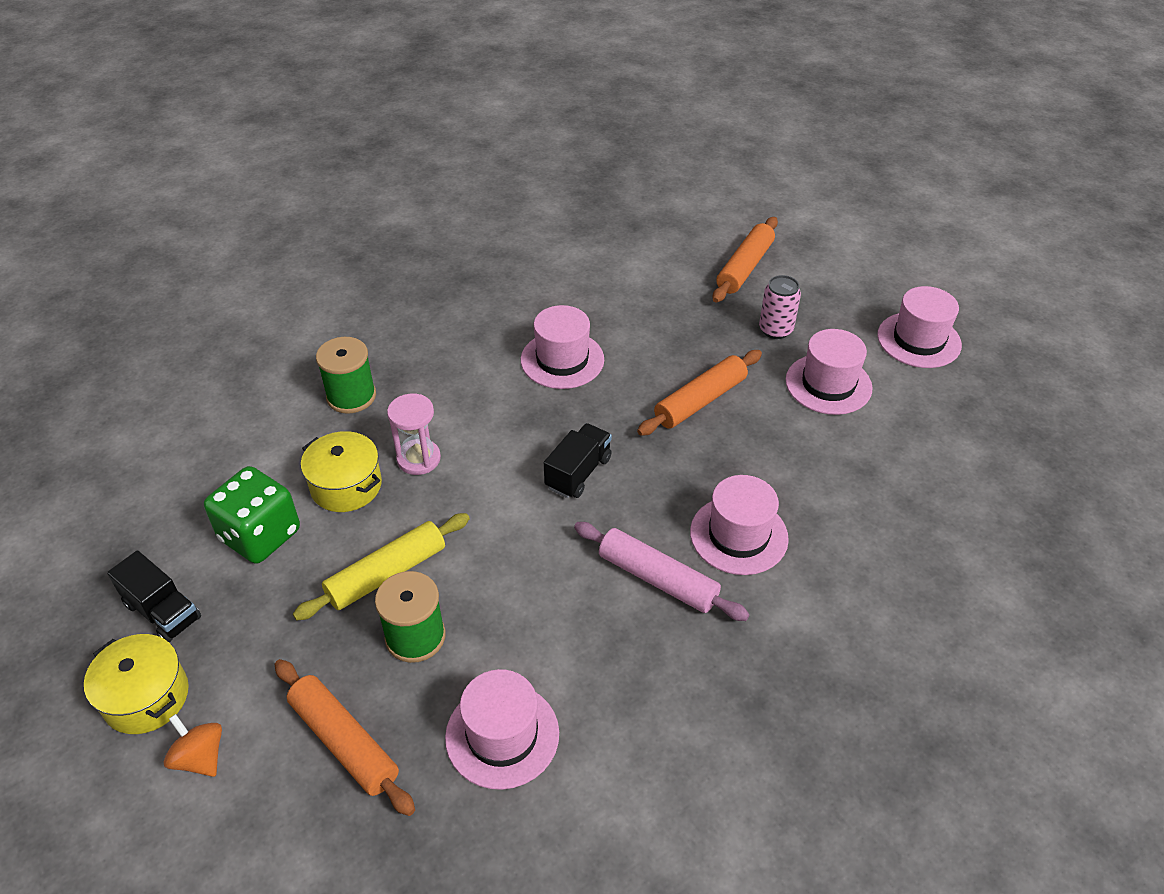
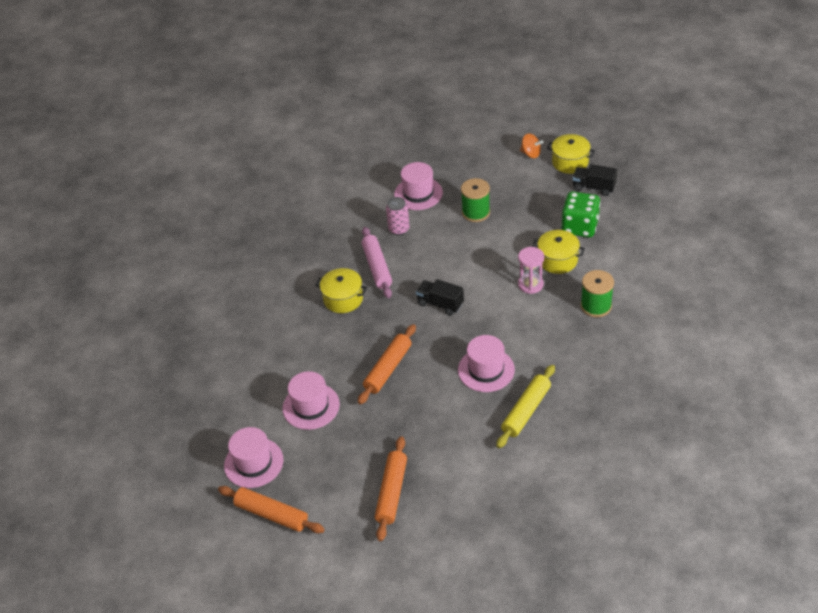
camera: 165 degrees right, 0 degrees up
orange rolling pin [275,659,415,816] -> orange rolling pin moved to [218,486,325,533]
yellow rolling pin [293,513,470,620] -> yellow rolling pin moved to [496,365,555,448]
black truck [544,423,612,498] -> black truck turned 105 degrees clockwise [416,279,464,316]
pink rolling pin [574,522,750,621] -> pink rolling pin turned 60 degrees clockwise [361,227,392,298]
pink hat [690,475,789,575] -> yellow pot [315,268,367,313]
pink can [759,275,801,339] -> pink can moved to [386,197,410,235]

